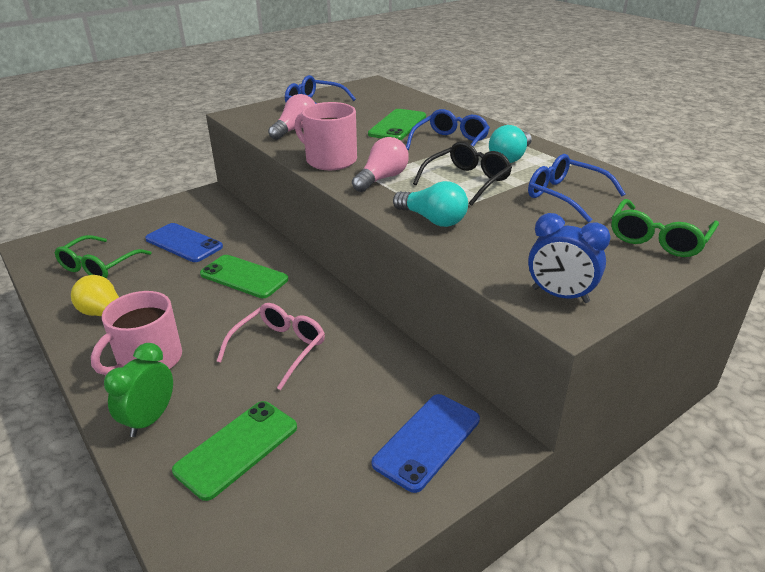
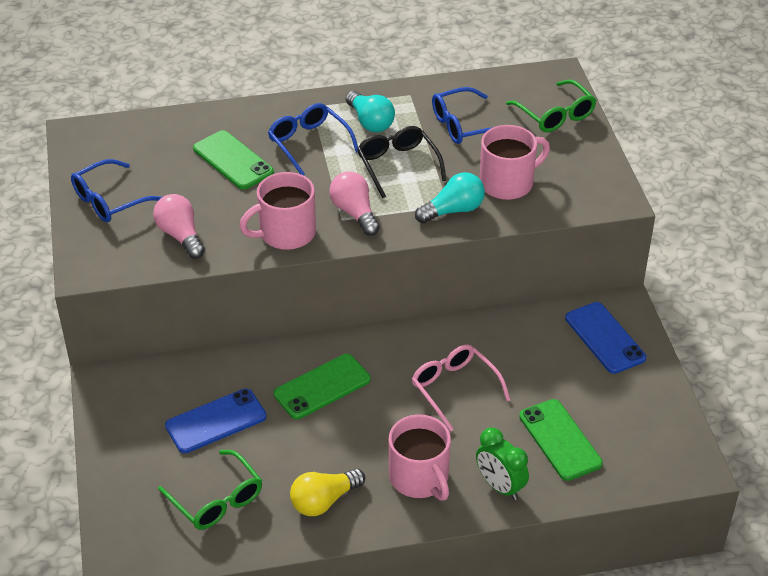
camera: 65 degrees left, 10 degrees up
blue clock [528,213,611,303] -> none
none -> pink mug [480,125,550,200]

